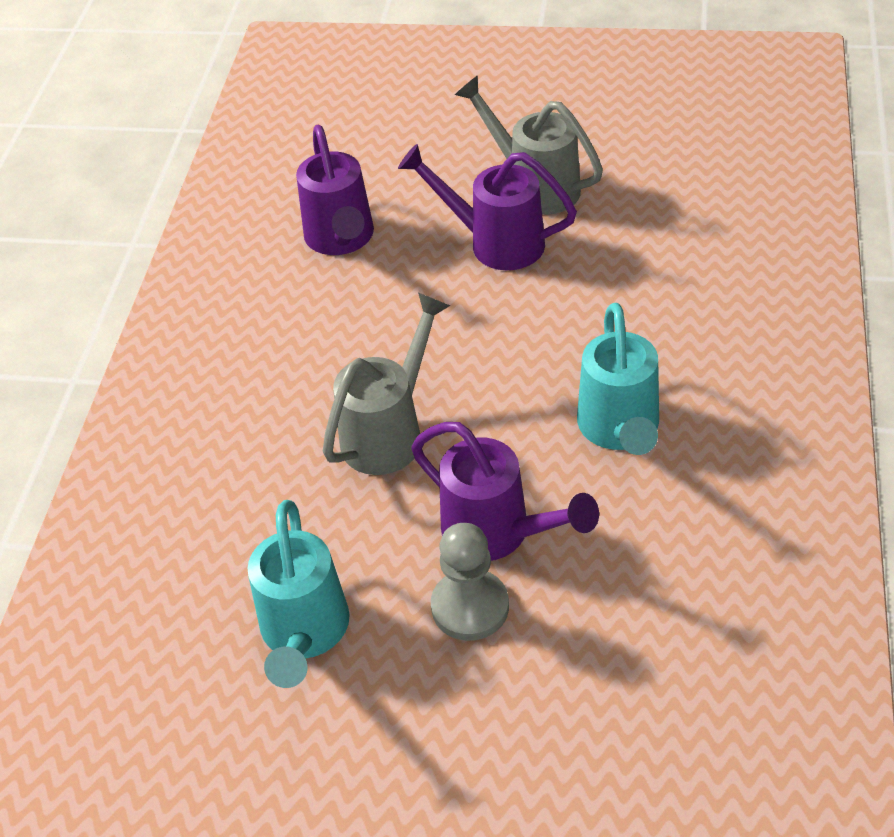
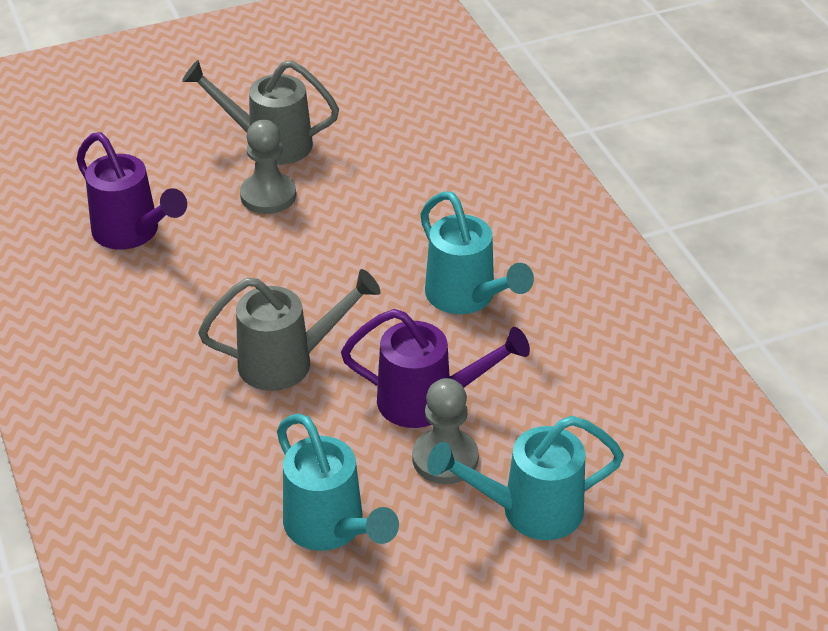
camera: 35 degrees left, 5 degrees down
grey watering can [323,293,450,475] -> grey watering can turned 75 degrees clockwise [198,269,381,391]
purple watering can [398,144,577,270] -> grey pawn [240,120,296,214]
none -> turquoise watering can [427,416,624,540]

